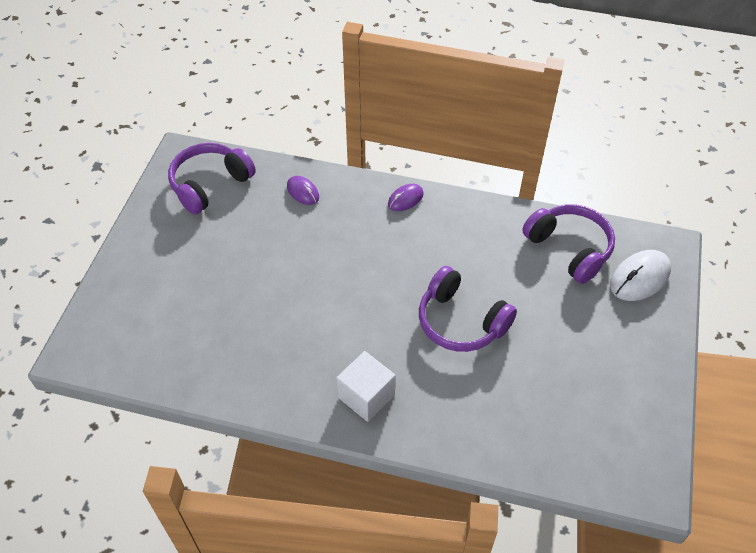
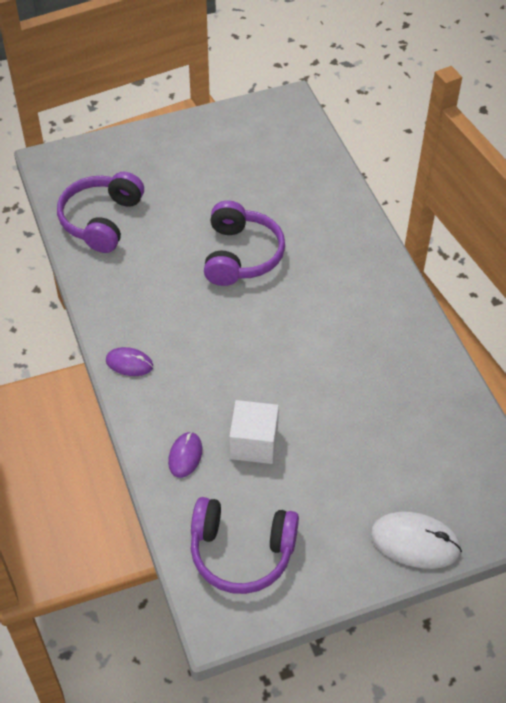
camera: 125 degrees left, 0 degrees up
white cube [336,351,396,422] -> white cube moved to [229,400,279,464]
white mouse [610,250,671,301] -> white mouse moved to [371,511,462,569]

